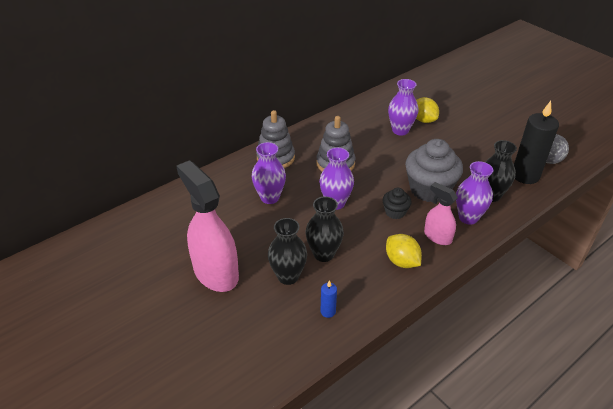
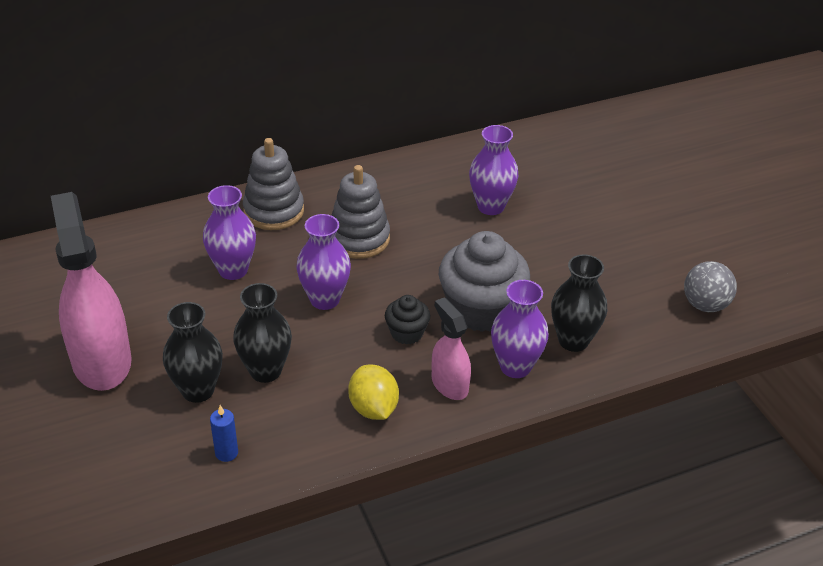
camera: 15 degrees right, 0 degrees up
yellow lemon [416,97,439,123] -> none
black candle [514,101,559,184] -> none

